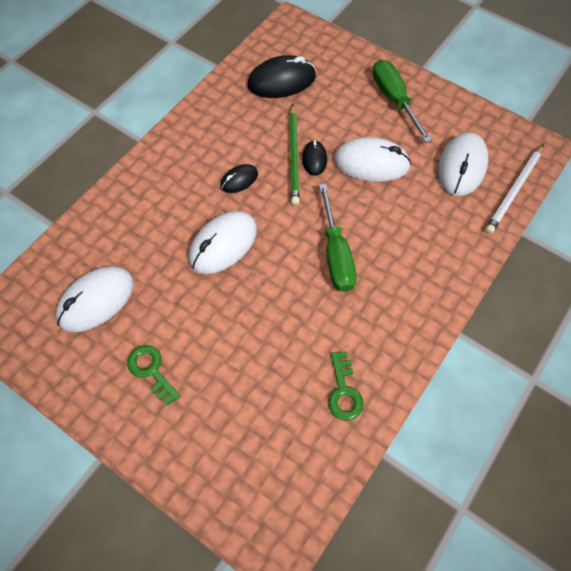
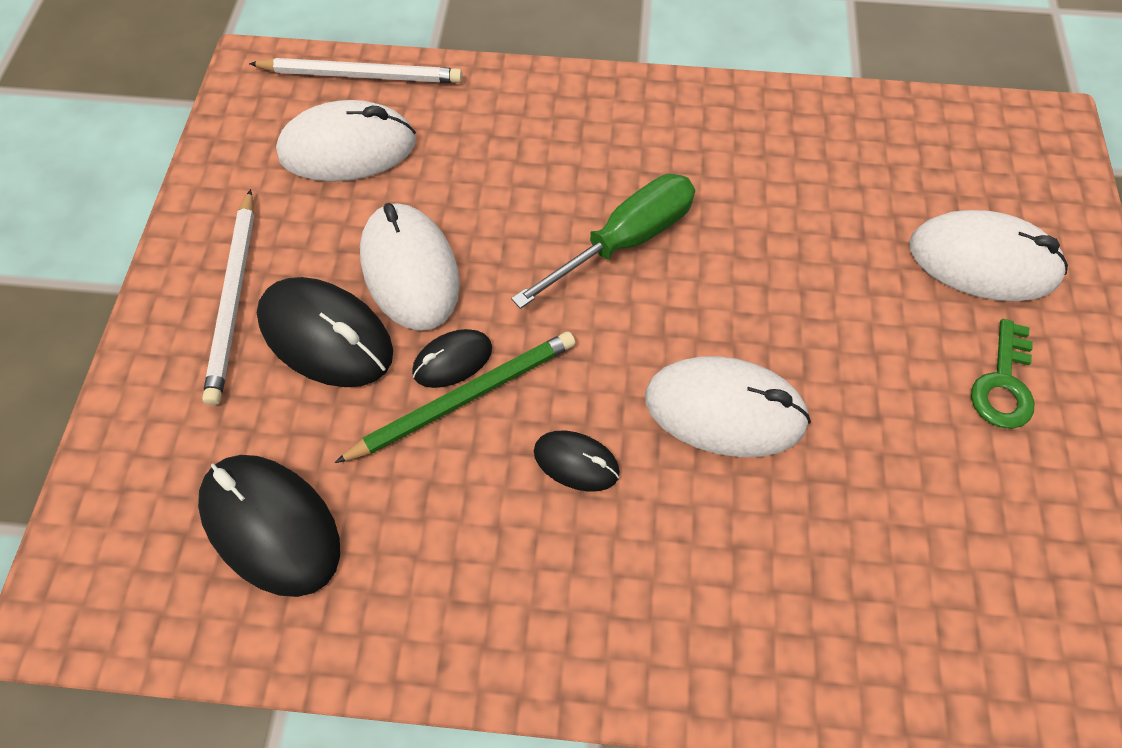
camera: 120 degrees left, 0 degrees up
white mouse [56,266,134,332] -> white mouse moved to [909,210,1068,301]
green key [328,352,364,420] -> none
green screwdriver [373,60,432,143] -> white pencil [202,189,254,405]
none -> black mouse [257,277,393,387]

